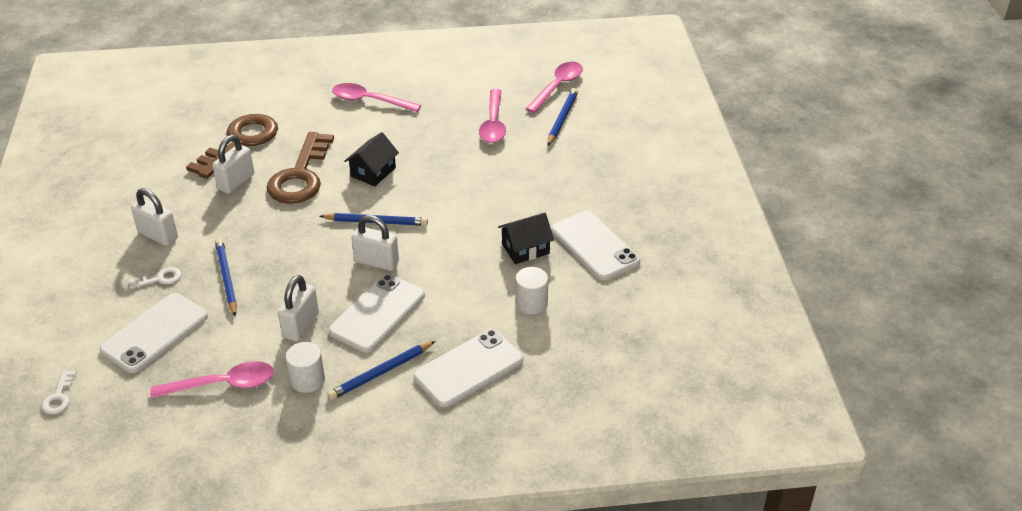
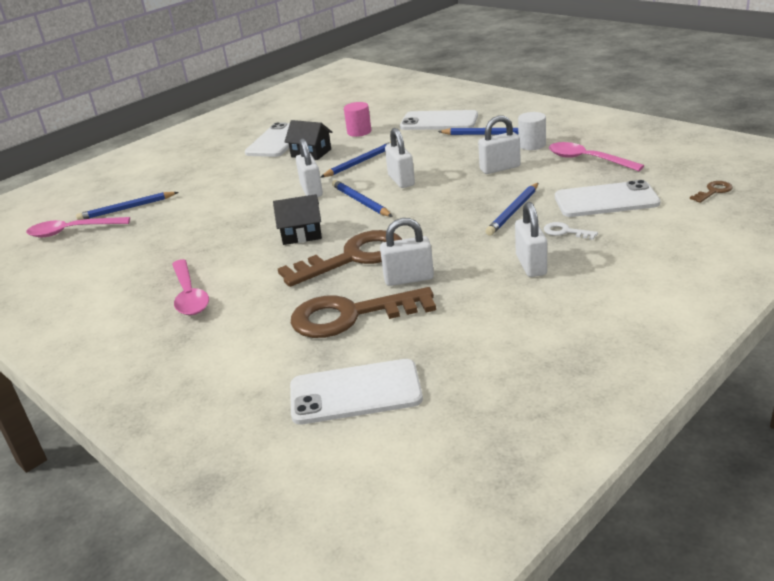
camera: 125 degrees left, 10 degrees down
white key [42,370,77,414] -> brown key [690,181,733,203]
white phone [329,274,425,352] -> white phone moved to [290,359,423,425]
pink spoon [479,89,506,143] -> none
white cylinder [515,267,548,314] -> pink cylinder [344,102,371,137]
none -> white padlock [296,138,323,197]
none -> blue pencil [320,141,391,178]

